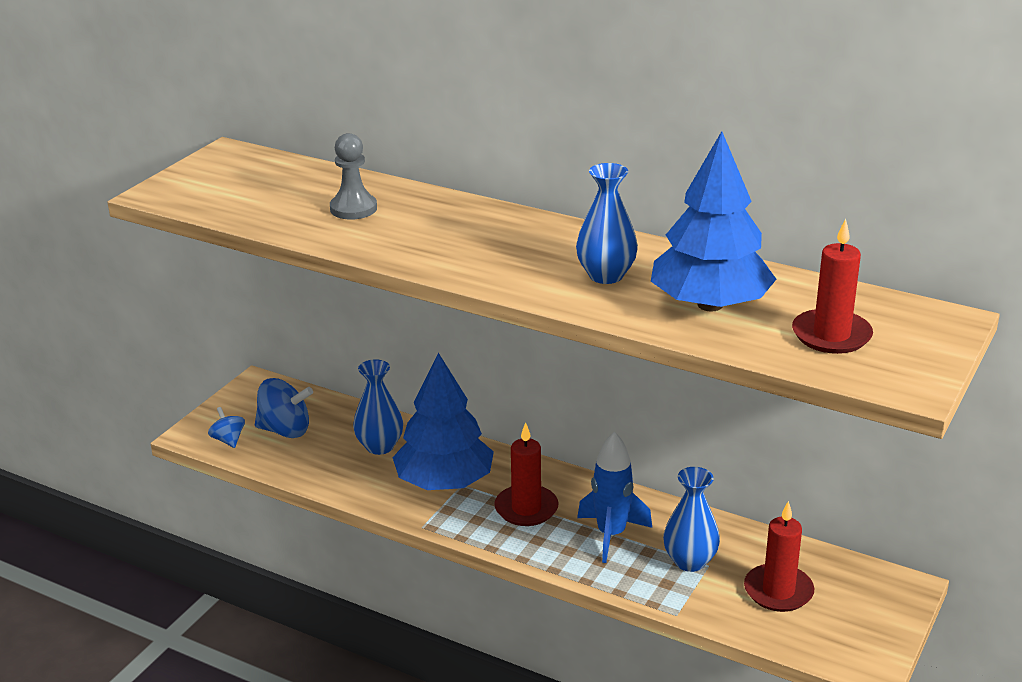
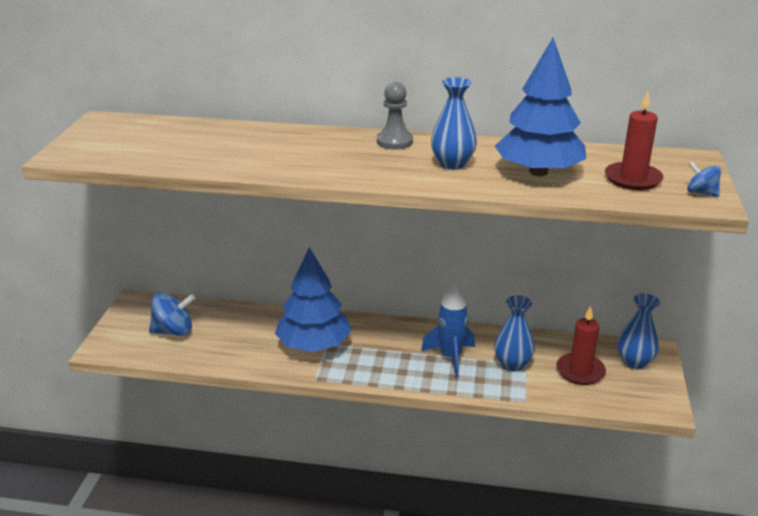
camera: 20 degrees left, 0 degrees up
blue spinning top [208,407,245,448] -> blue spinning top moved to [687,161,721,197]
grey pawn [330,133,377,220] -> grey pawn moved to [377,82,413,150]
blue vase [353,359,403,455] -> blue vase moved to [617,293,660,369]
red candle [494,422,559,526] -> none

